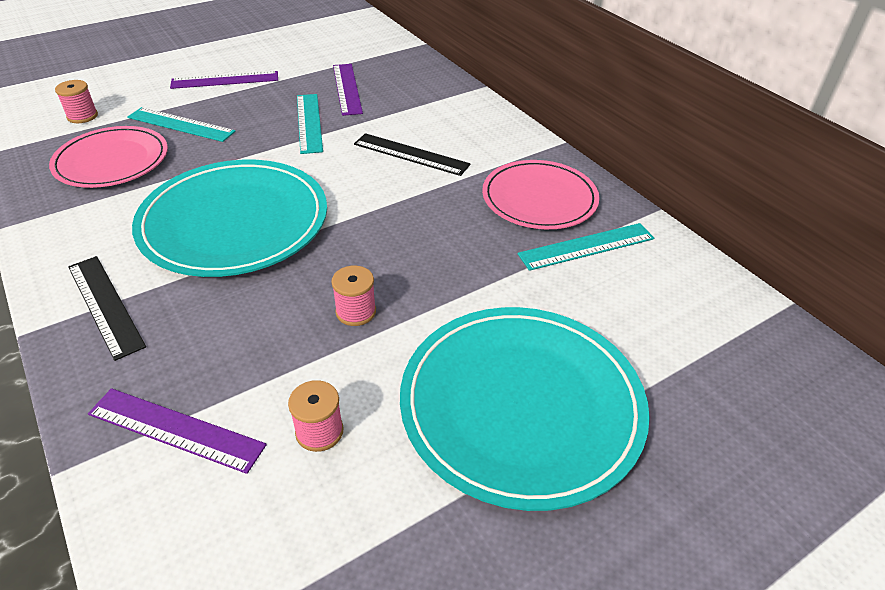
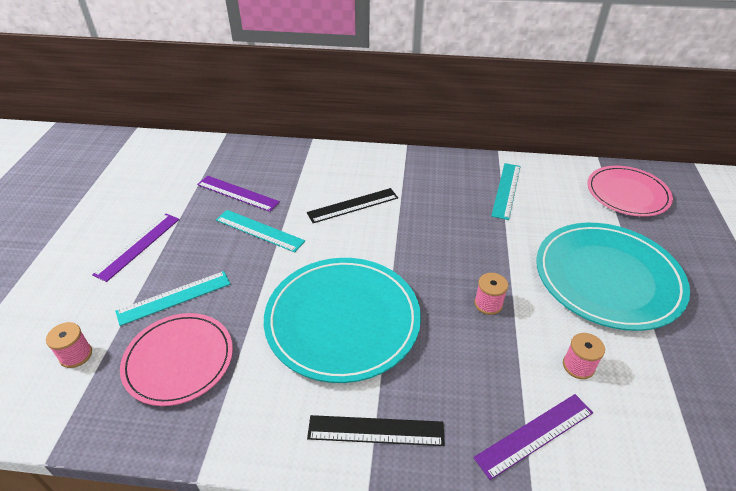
camera: 50 degrees left, 0 degrees up
pink plate [482,160,600,229] -> pink plate moved to [587,166,673,217]

